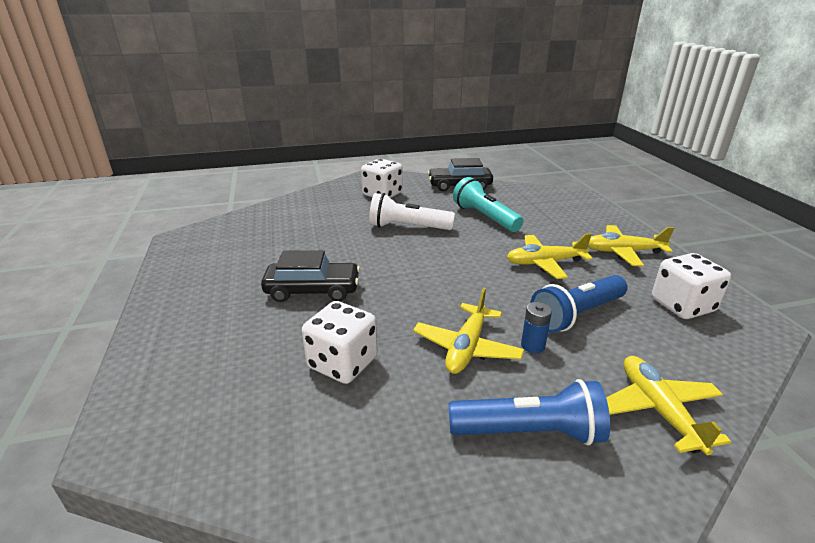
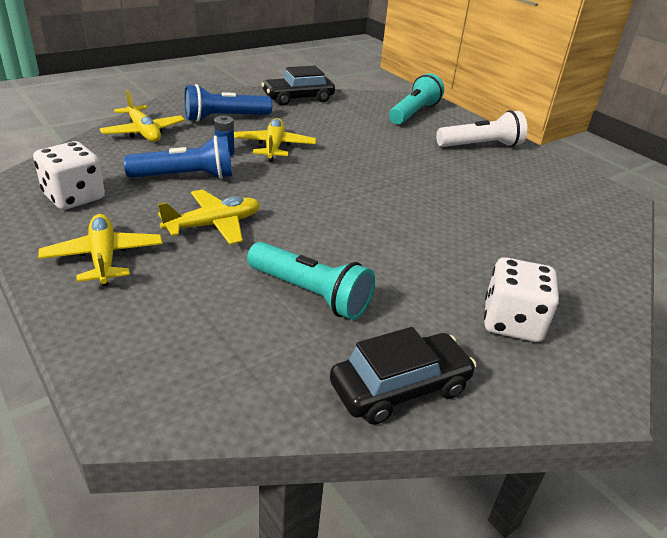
camera: 155 degrees right, 5 degrees up
black car [261,250,360,302] -> black car moved to [262,66,335,106]
white dice [302,301,378,384] -> none
white flashlight [369,193,455,230] -> white flashlight moved to [436,110,527,147]
blue flashlight [530,275,627,333] -> blue flashlight turned 45 degrees clockwise [123,136,232,179]
yellow plane [588,225,674,266] -> yellow plane turned 90 degrees counterclockwise [38,214,163,286]
none -> turquoise flashlight [389,73,444,124]

